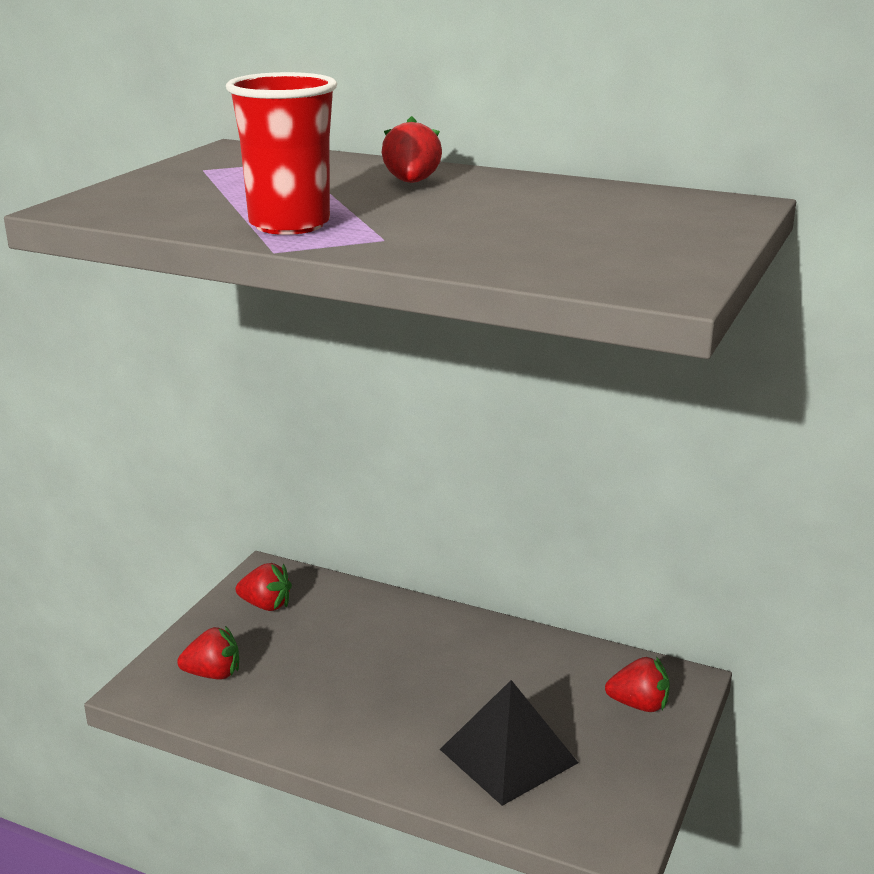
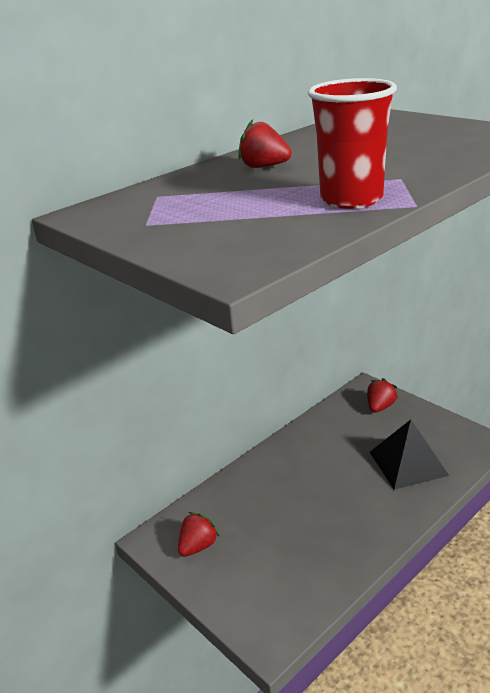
camera: 65 degrees left, 5 degrees up
red strawberry [177,626,239,679] -> none

